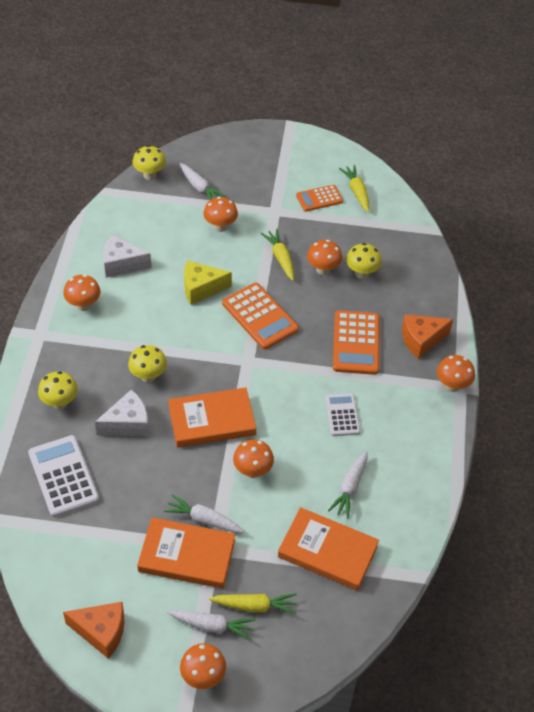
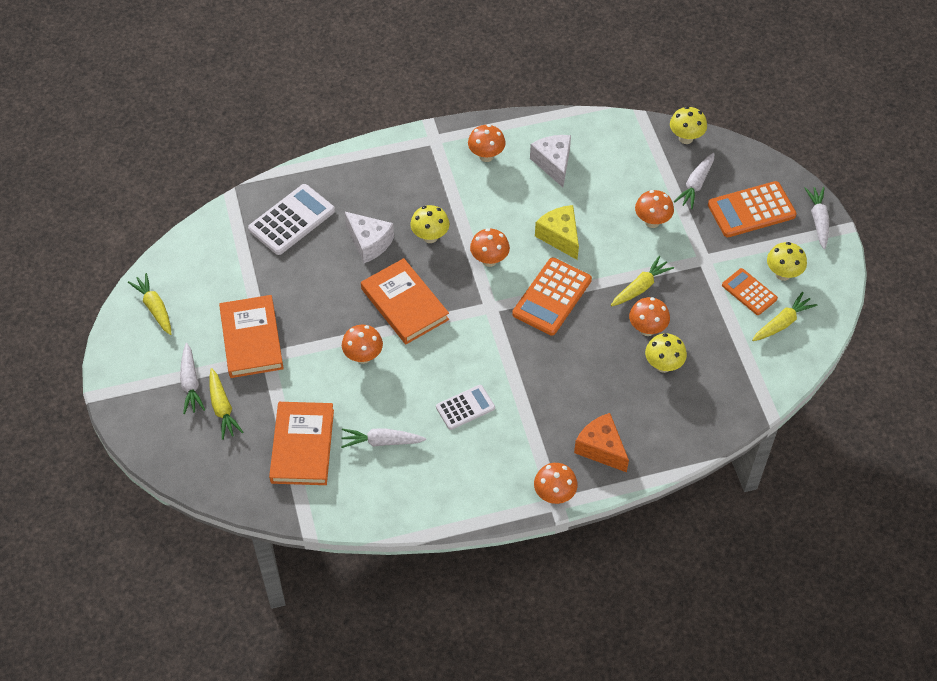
camera: 70 degrees right, 5 degrees up
yellow mushroom [38,371,78,409] -> yellow mushroom moved to [767,242,807,281]
orange cheese [63,602,124,659] -> yellow carrot [128,273,171,335]
white carrot [164,494,245,533] -> white carrot moved to [805,187,829,249]
orange mushroom [180,643,226,689] -> orange mushroom moved to [470,228,510,267]
orange calculator [333,310,379,375] -> orange calculator moved to [708,181,797,237]

